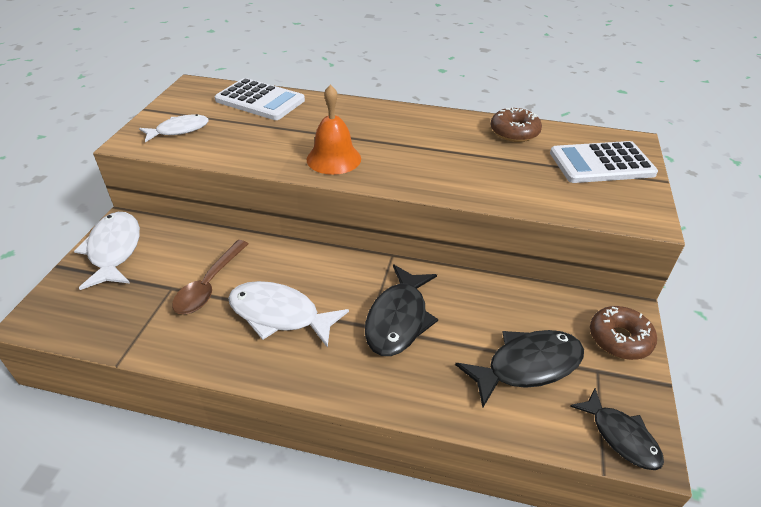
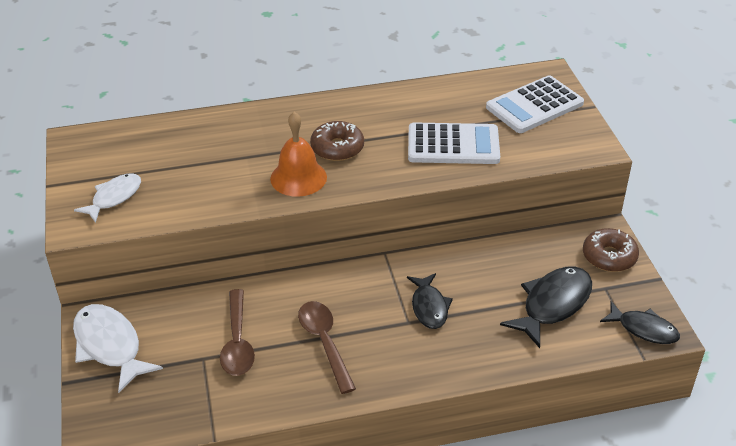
camera: 25 degrees left, 0 degrees up
white calculator [215,78,305,120] -> white calculator moved to [408,122,500,164]
white fish [228,281,349,348] -> brown spoon [298,301,356,394]
black fish [365,264,438,356] -> black fish [407,273,453,329], size x0.65
brown donut [490,107,542,142] -> brown donut moved to [310,121,364,161]

